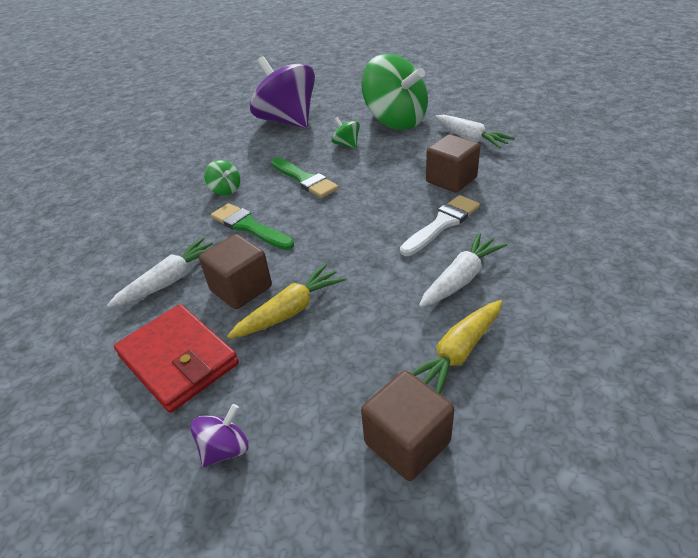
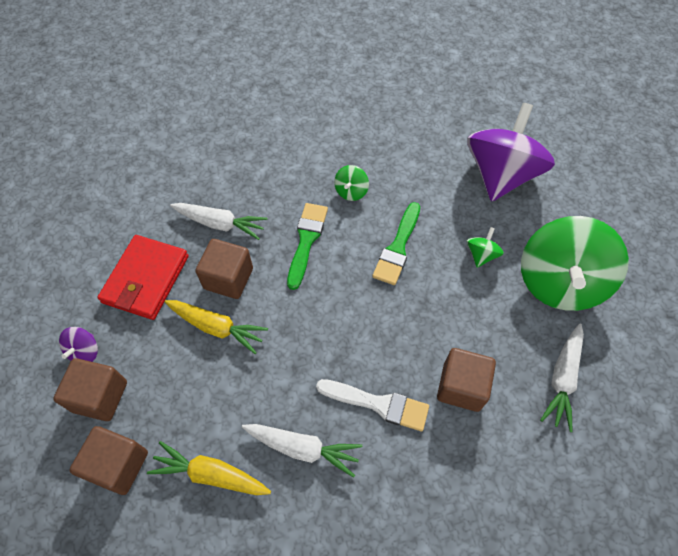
camera: 60 degrees right, 20 degrees up
purple spinning top [190,404,248,467] -> purple spinning top turned 90 degrees clockwise [59,327,98,362]
none -> brown cube [53,358,127,421]

